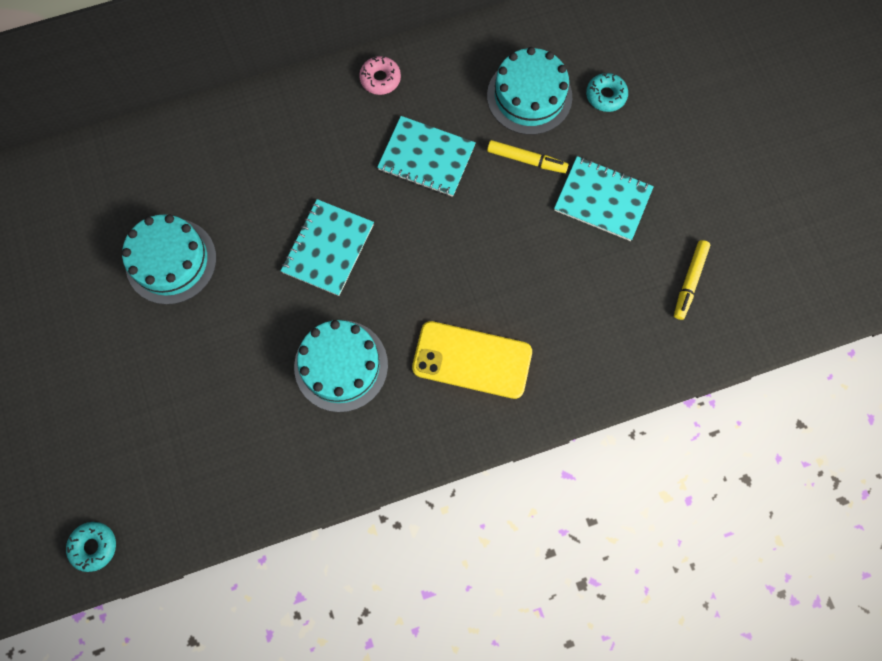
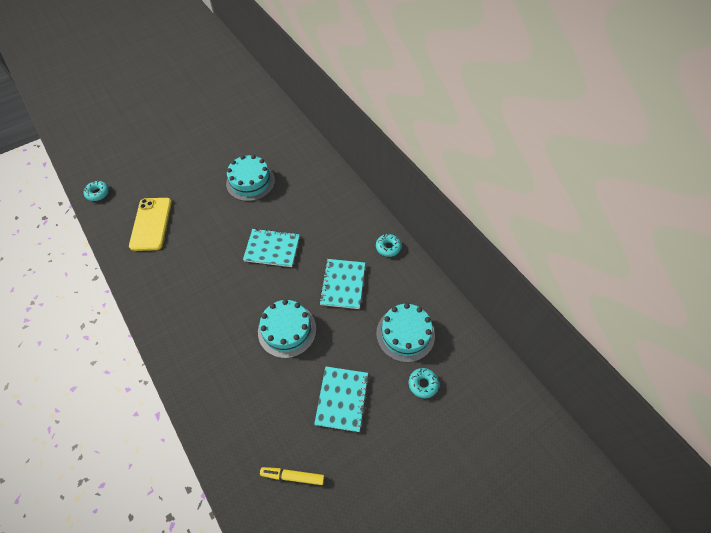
camera: 75 degrees right, 15 degrees down
turquoise cake [294,320,388,412] -> turquoise cake moved to [258,299,316,358]
pink donut [359,56,401,95] -> turquoise donut [376,234,401,257]
yellow phone [412,321,532,399] -> yellow phone moved to [129,198,172,251]
yellow marker [487,140,568,173] -> none

